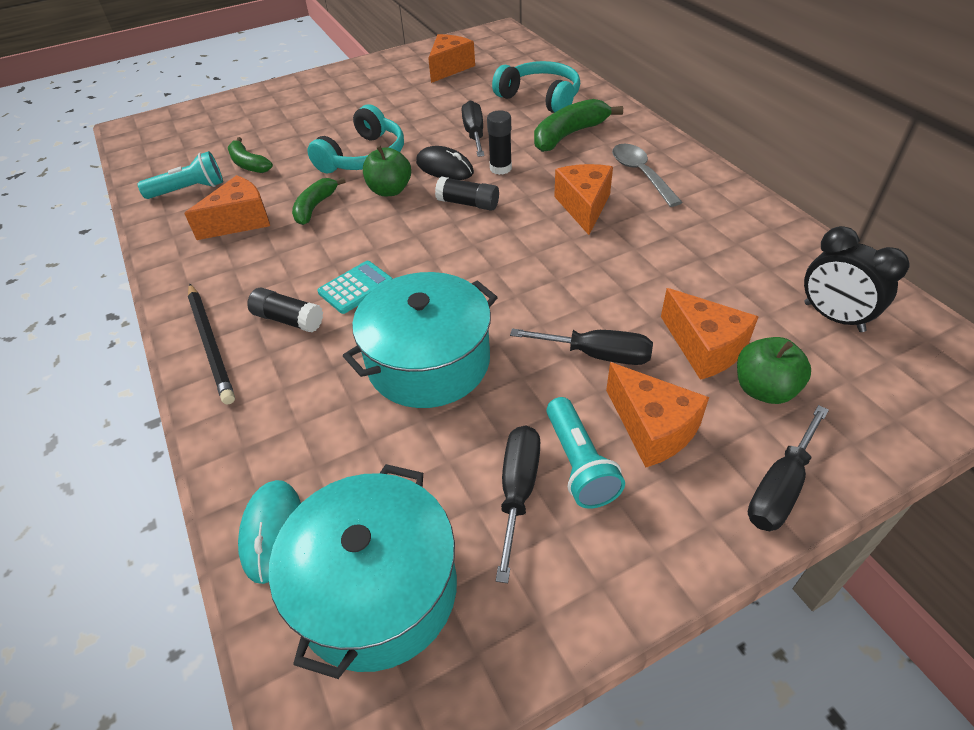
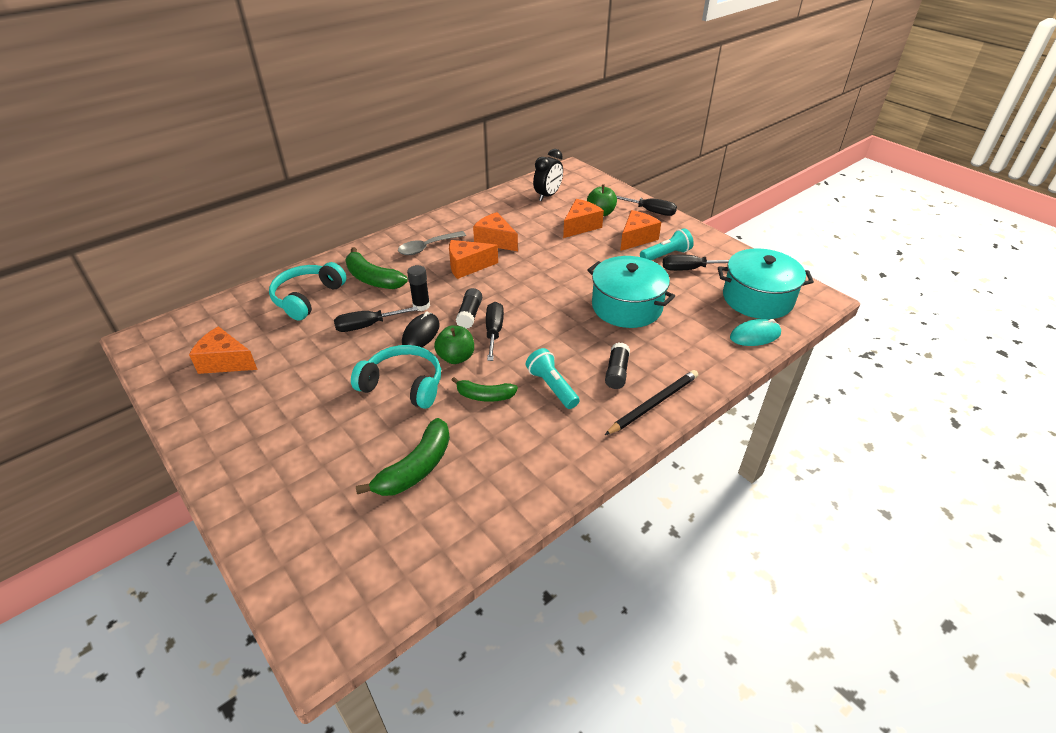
camera: 105 degrees left, 5 degrees down
turquoise flashlight [138,151,223,199] -> turquoise flashlight moved to [526,348,580,409]
orange cheese [184,175,270,240] -> orange cheese moved to [473,212,518,251]
green banana [228,137,273,173] -> green banana [356,418,450,496], size x1.54
turquoise calculator [317,261,393,314] -> none
black screwdriver [510,328,653,365] -> black screwdriver moved to [486,302,504,361]

